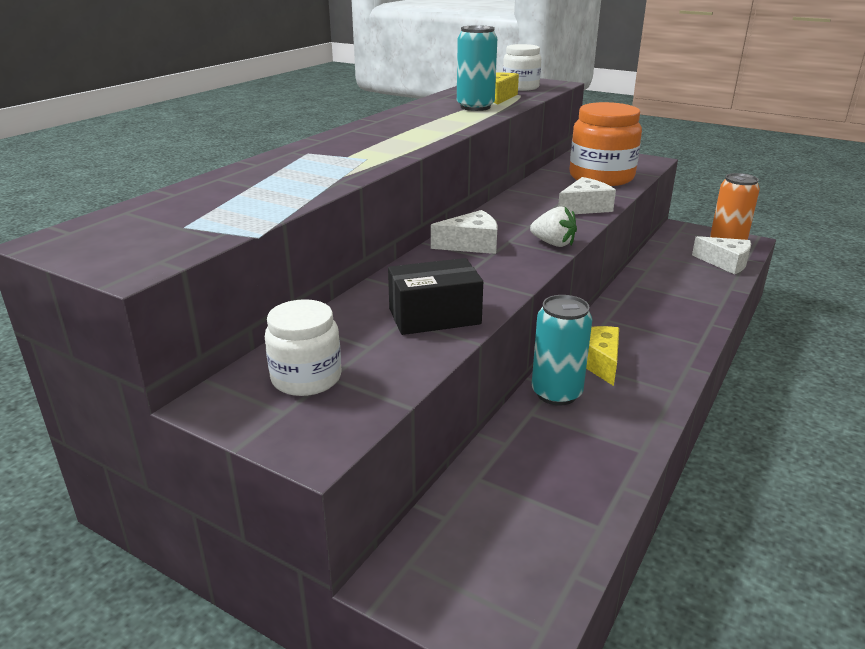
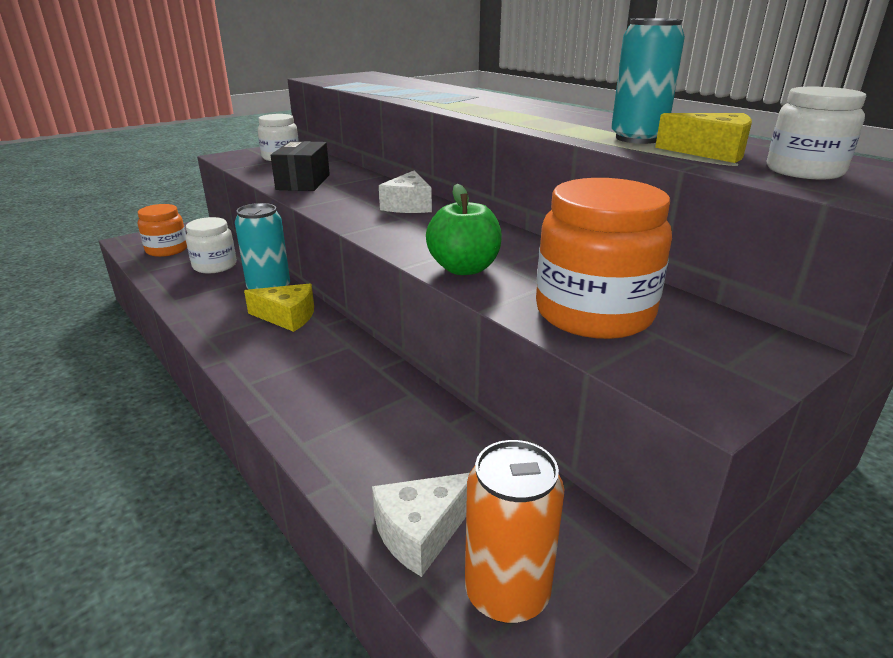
camera: 110 degrees right, 0 degrees up
white strawberry [530,206,577,247] -> none
white cheese [558,177,616,214] -> green apple [426,184,502,275]
none -> orange jar [138,204,187,257]
none -> white jar [186,217,237,273]

